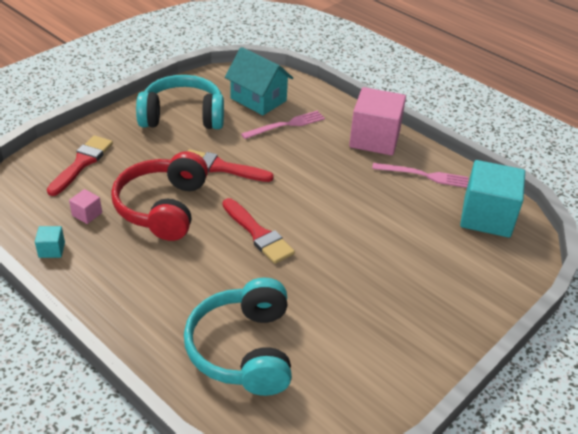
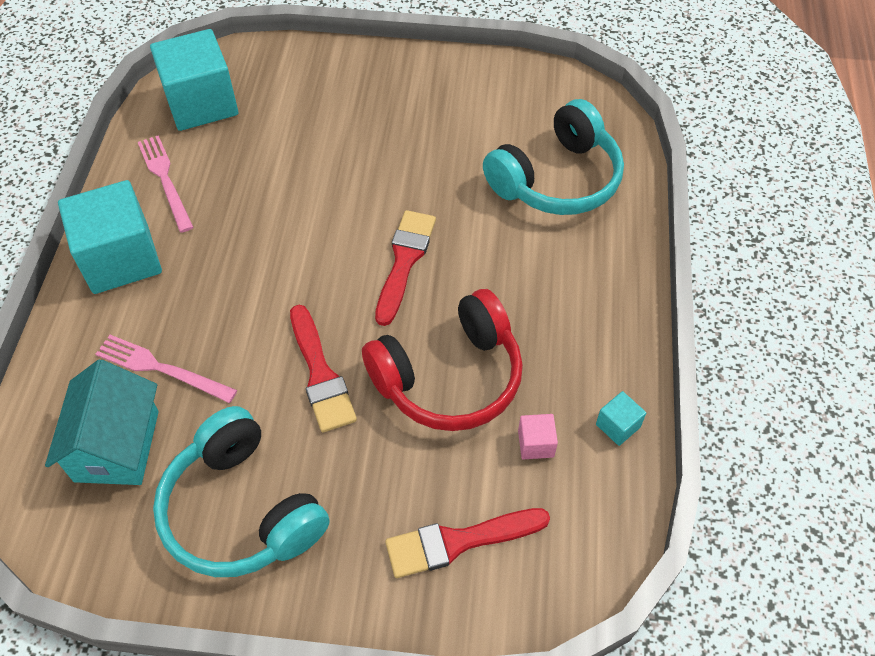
camera: 125 degrees left, 15 degrees up
pink cube [349,87,406,155] -> turquoise cube [58,180,162,294]

